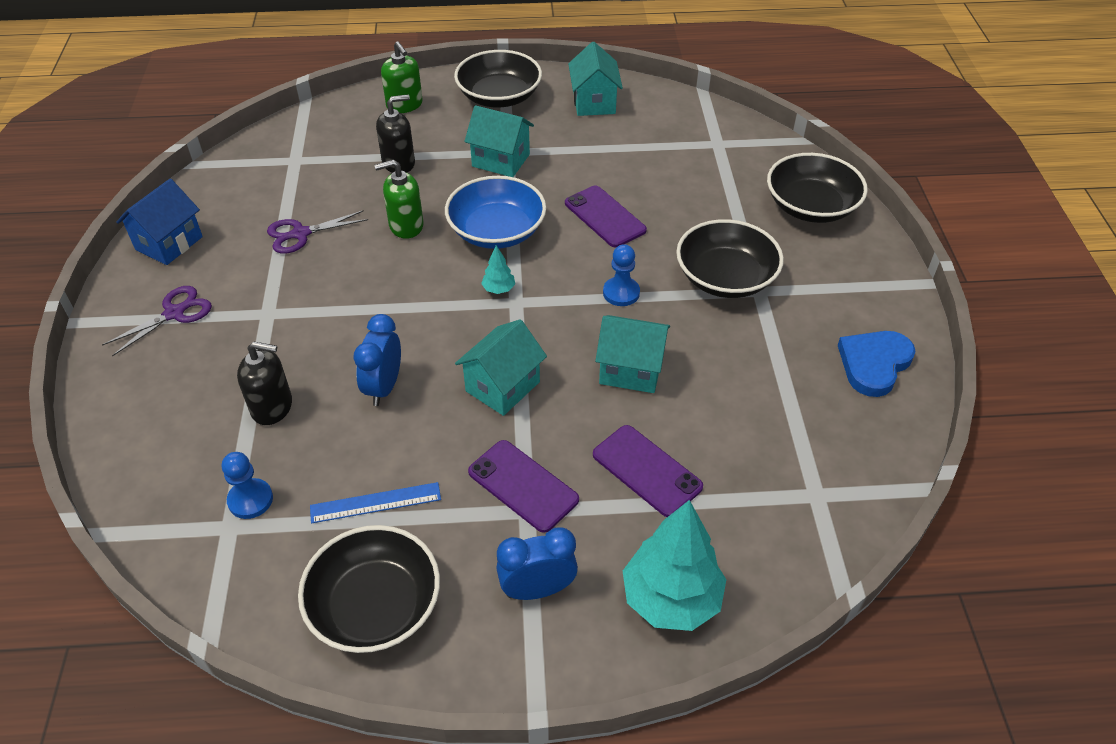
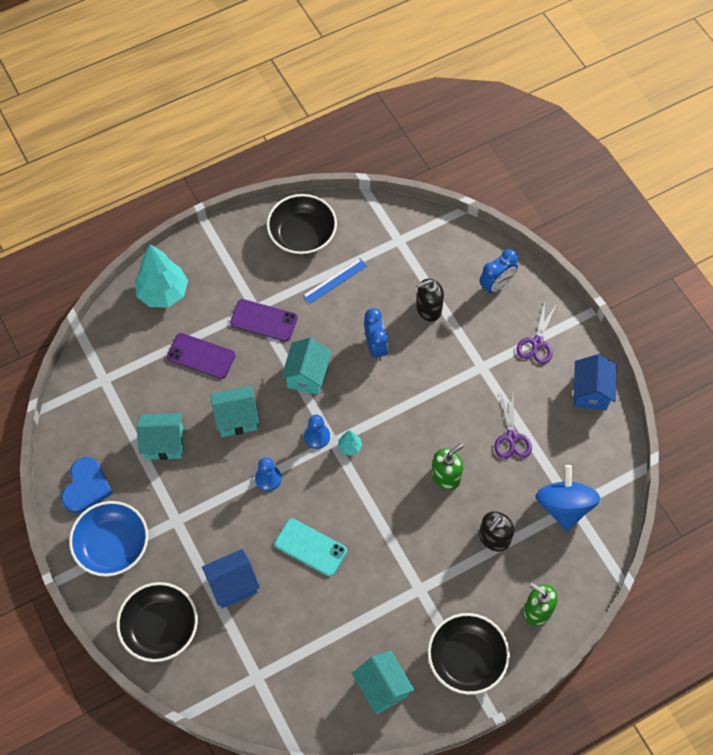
camera: 155 degrees right, 15 degrees up
blue pawn [222,452,273,519] -> blue pawn moved to [304,415,330,449]
purple scissors [267,210,368,254] -> purple scissors turned 135 degrees clockwise [494,394,532,459]
blue bowl [445,176,546,249] -> blue bowl moved to [69,501,148,577]
turquoise house [465,105,534,177] -> turquoise house moved to [137,413,183,460]
blue clock [496,527,578,600] -> blue clock moved to [479,249,518,294]
purple phone [565,186,647,247] -> turquoise phone [274,518,347,577]
black bowl [676,219,784,298] -> none
none -> blue house [202,549,260,608]
none -> blue spinning top [536,465,600,531]

